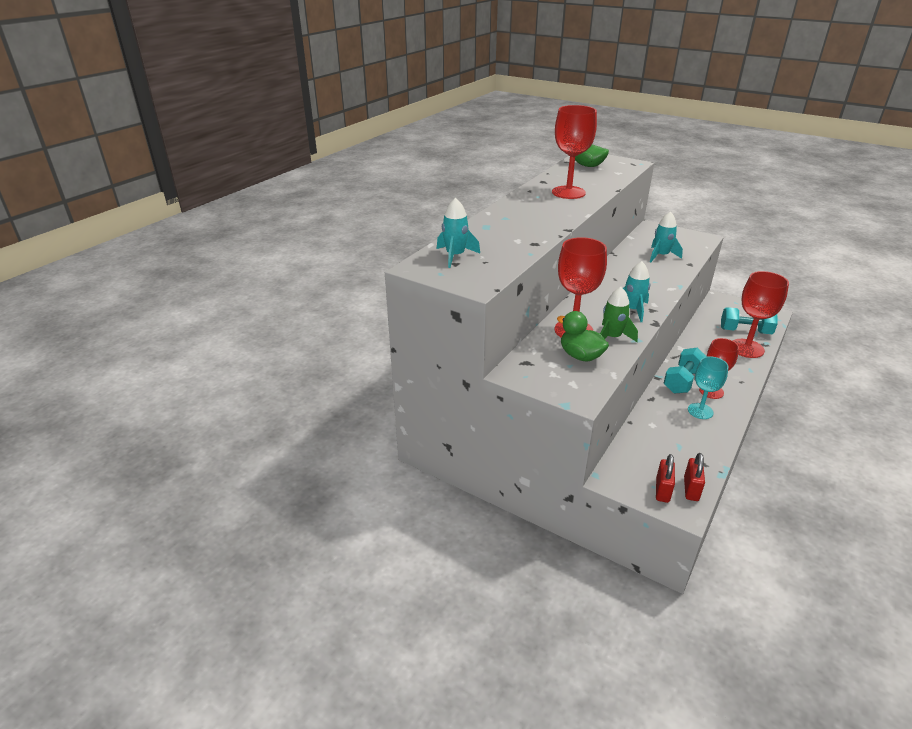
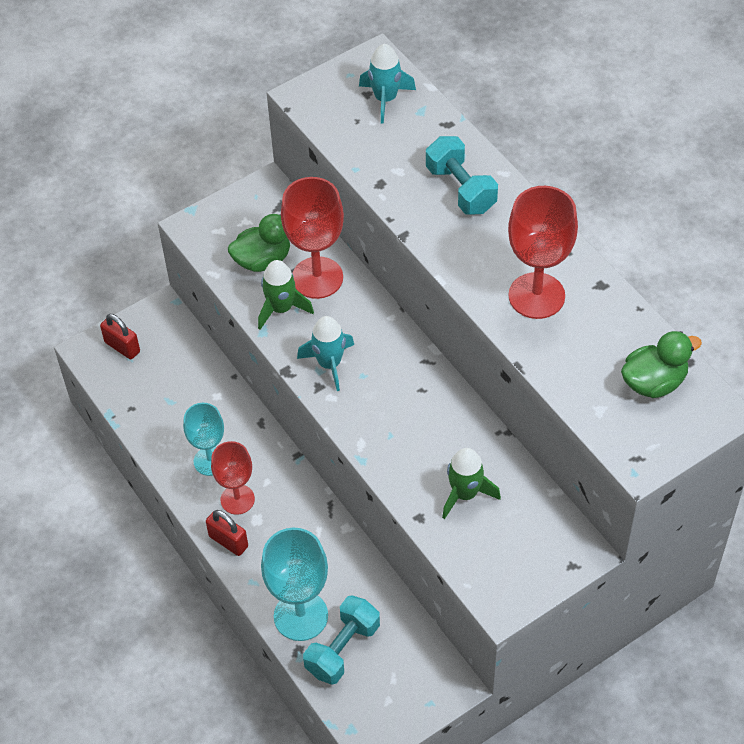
camera: 115 degrees right, 20 degrees up
turquoise rocket [650,211,683,262] -> green rocket [442,448,501,519]
turquoise dumbbell [664,348,707,394] -> turquoise dumbbell moved to [426,136,498,215]
red padlock [684,453,705,501] -> red padlock moved to [206,510,248,556]
red goblet [733,271,789,358] -> turquoise goblet [261,528,328,641]

